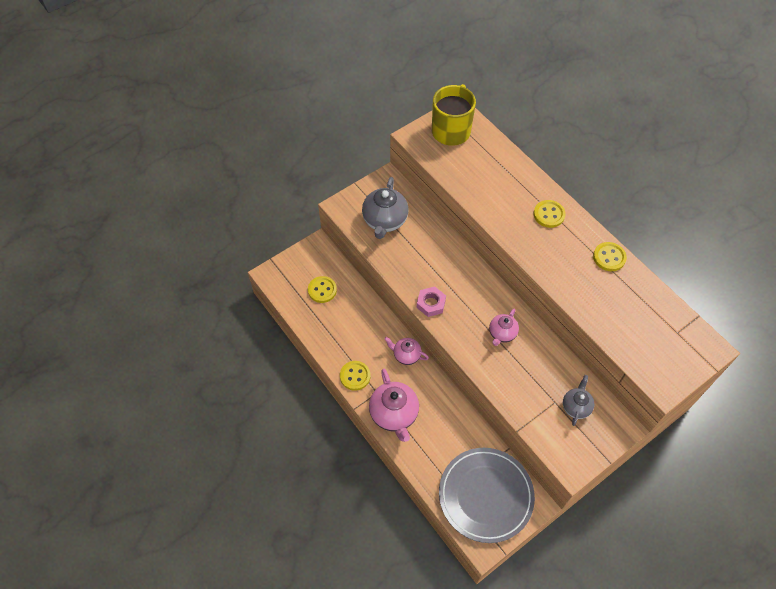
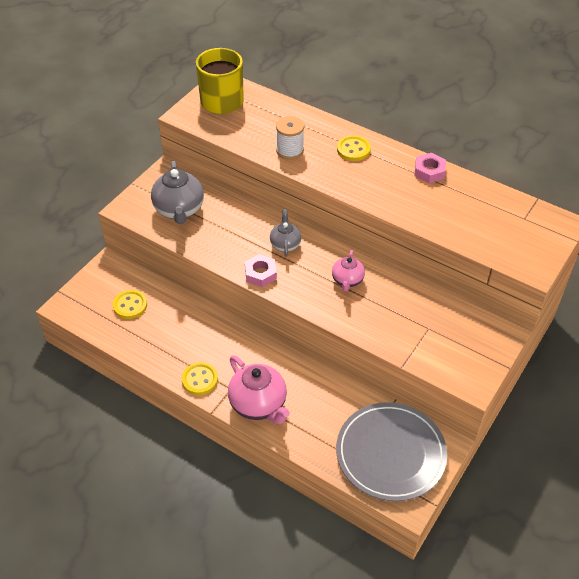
camera: 20 degrees left, 10 degrees down
pink teapot [384,337,429,365] -> none
grey teapot [563,375,594,426] -> grey teapot moved to [270,209,301,257]
yellow button [593,242,627,271] -> pink nut [414,153,446,183]
none -> white spool [276,116,304,160]

